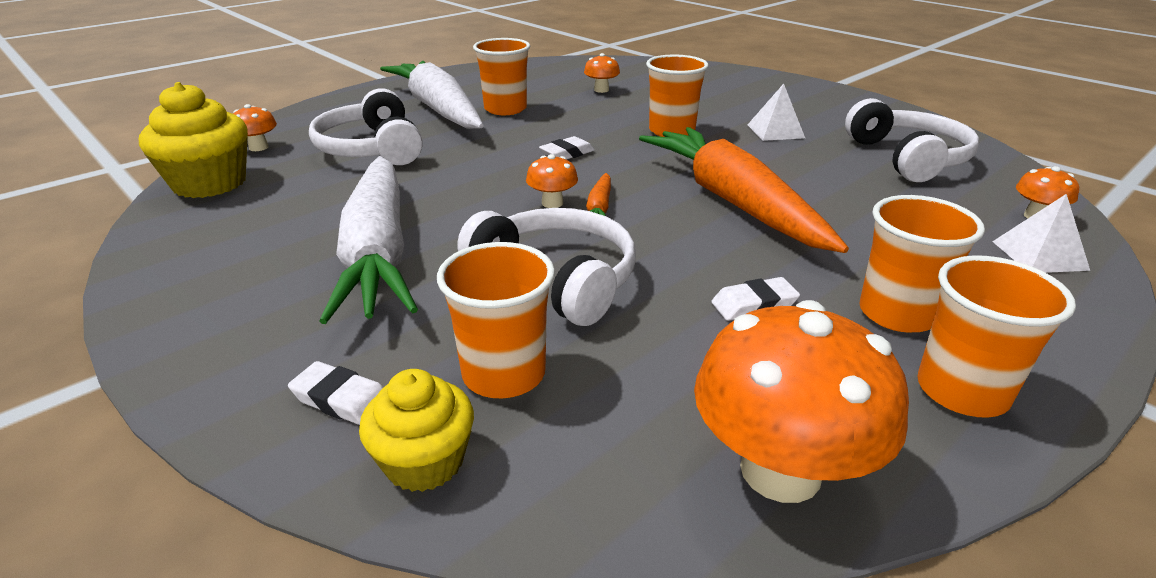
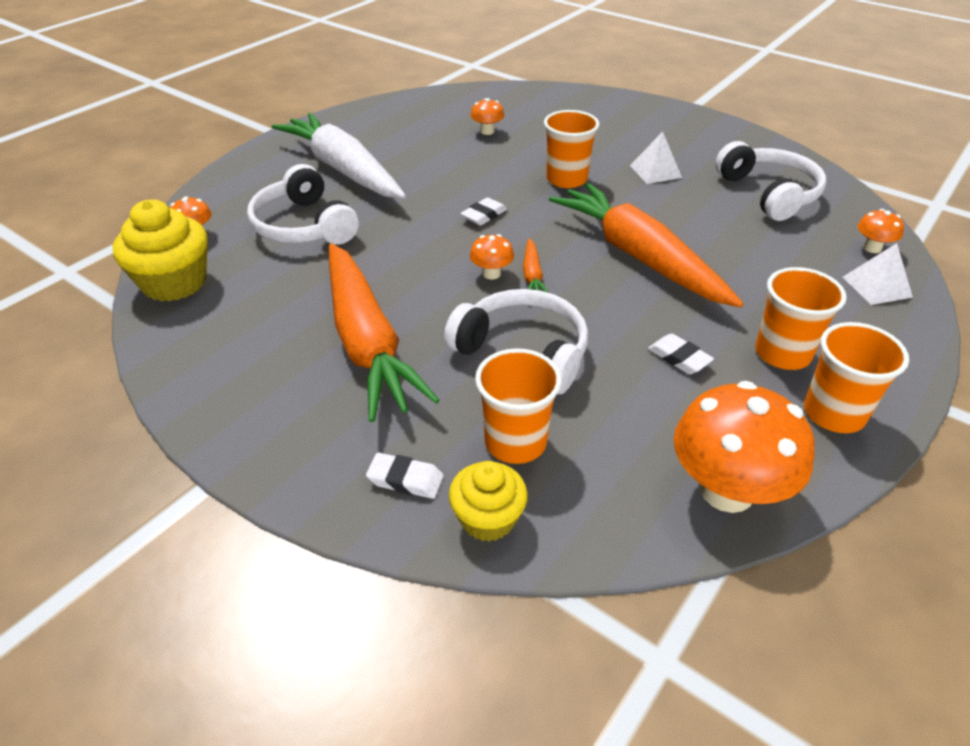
camera: 10 degrees left, 10 degrees up
white carrot [319,156,418,324] -> orange carrot [329,243,440,422]
orange cup [473,38,530,115] -> none
white eraser [711,277,800,321] -> white eraser turned 75 degrees clockwise [648,334,714,374]

